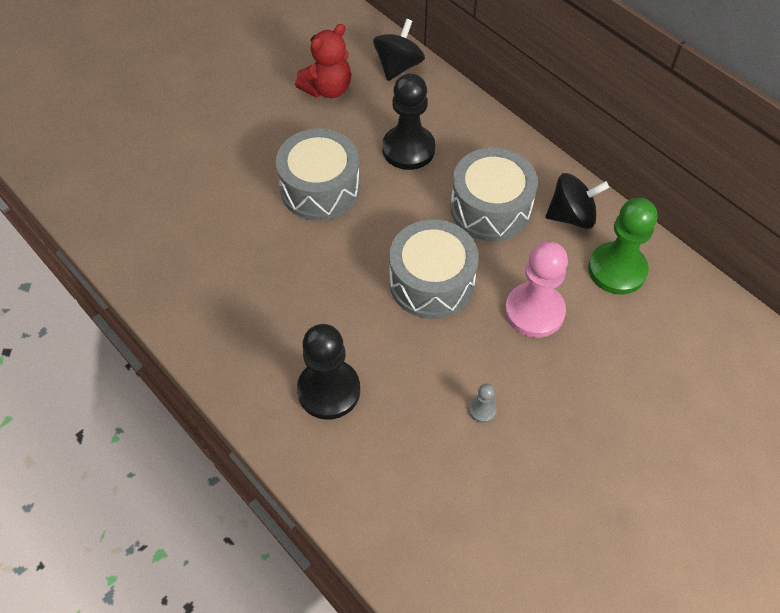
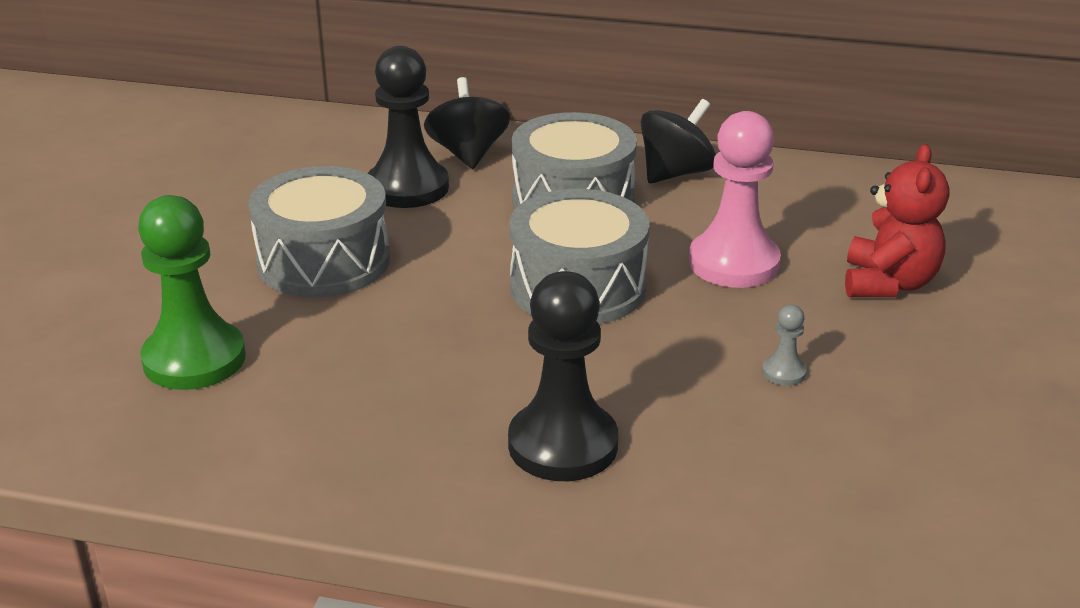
camera: 35 degrees left, 25 degrees down
red teddy bear [295,24,351,98] -> red teddy bear moved to [845,144,949,297]
black spinning top [373,19,425,81] -> black spinning top moved to [424,77,510,169]
green pawn [588,198,657,295] -> green pawn moved to [138,195,246,390]

